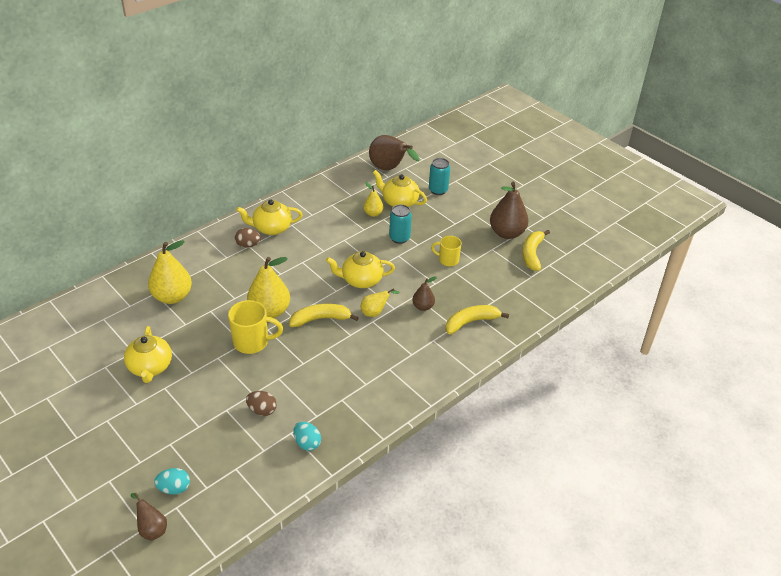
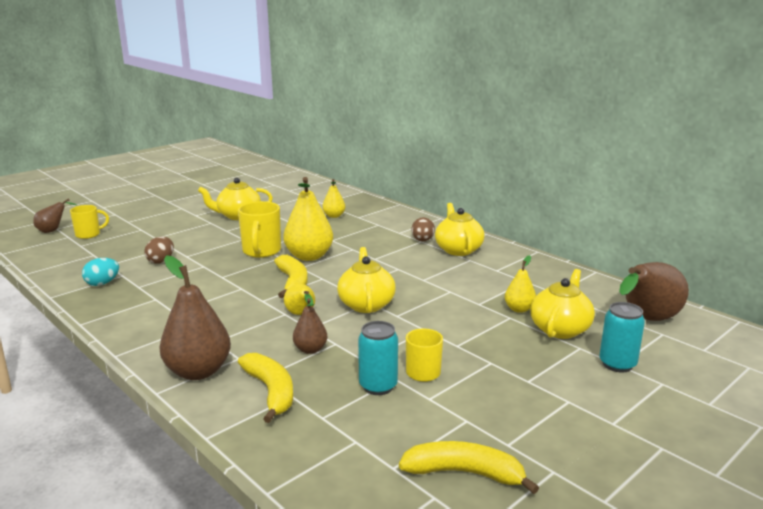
camera: 90 degrees right, 20 degrees down
yellow pear [148,240,192,304] -> yellow pear [322,179,345,218], size x0.54
turquoise egg [154,468,190,495] -> yellow mug [70,205,109,239]
turquoise can [389,204,412,244] -> turquoise can moved to [358,321,398,395]
brown pear [490,182,528,239] -> brown pear moved to [159,255,231,380]

